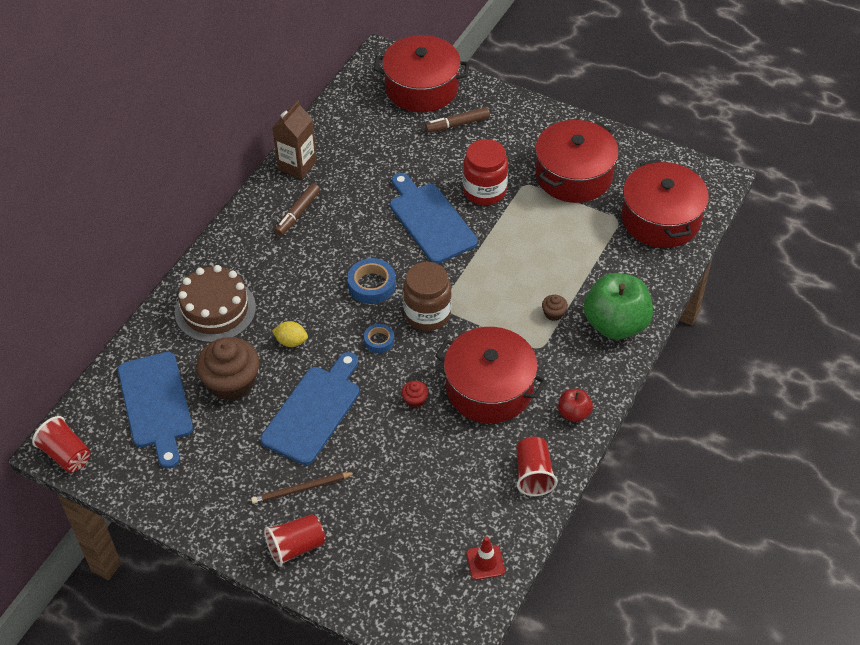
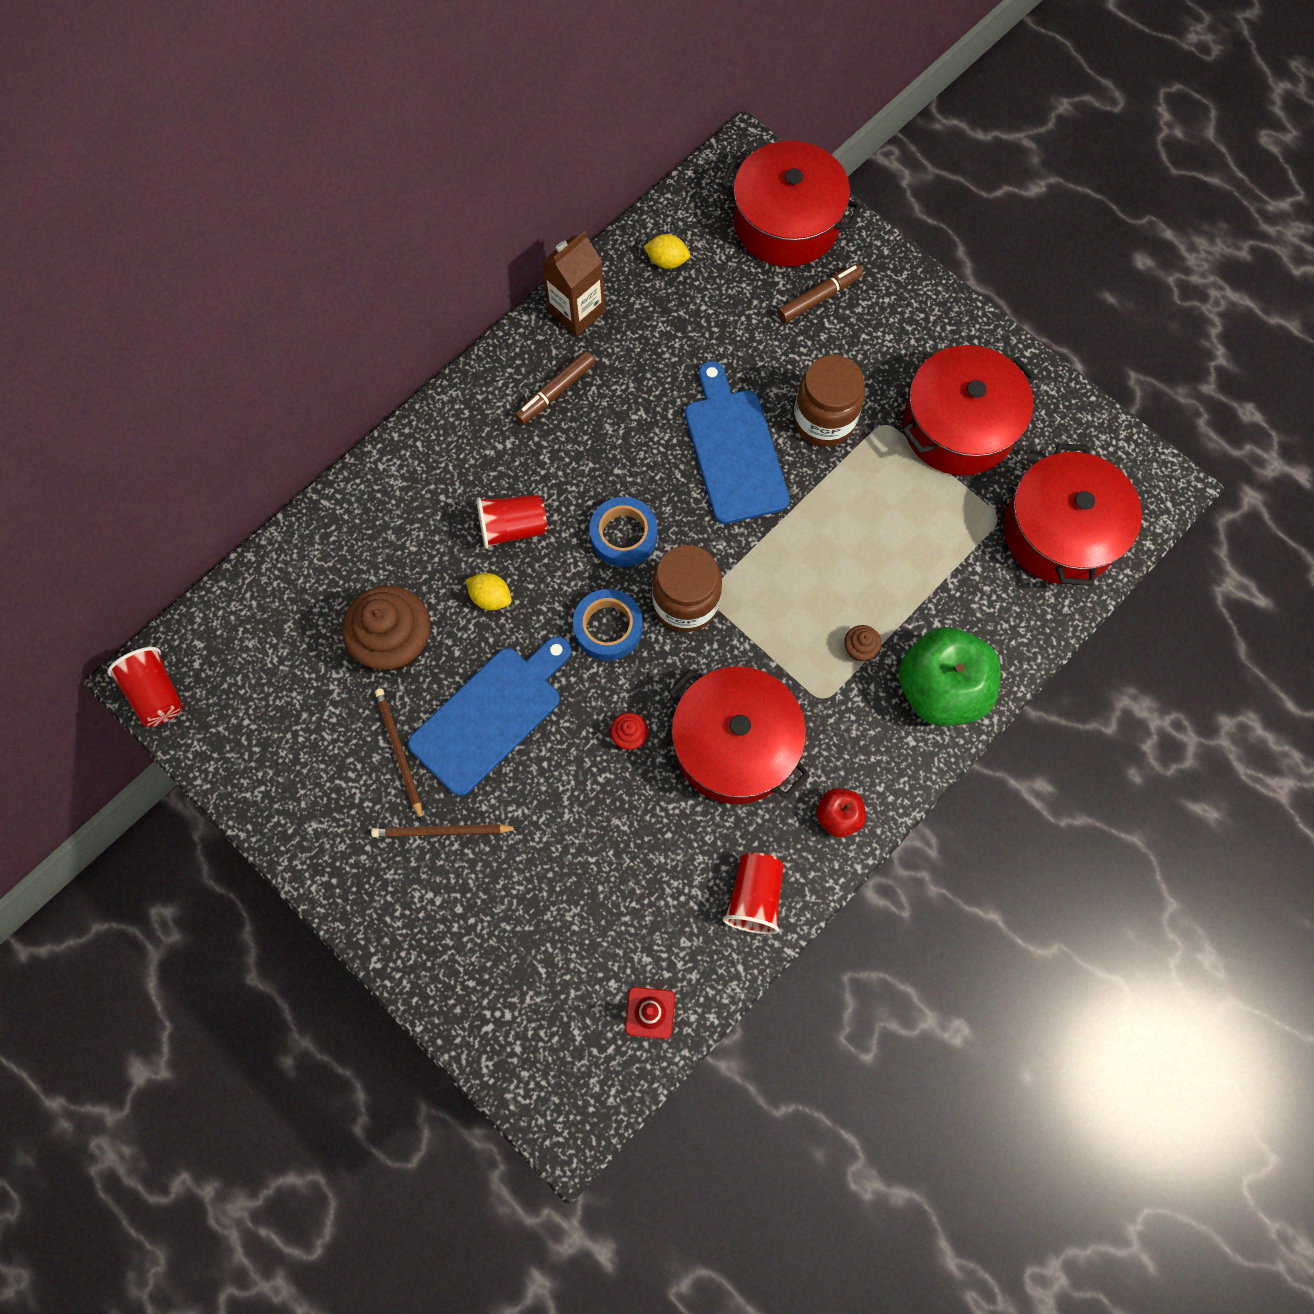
camera: 15 degrees right, 20 degrees up
blue cutting board [118,352,193,469] -> none
brown cake [175,265,256,343] -> none
red cup [264,514,325,567] -> red cup moved to [477,495,547,549]
blue tape [364,324,394,353] -> blue tape [573,589,643,661], size x1.63
brown marker [425,107,490,133] -> brown marker turned 150 degrees clockwise [777,264,863,323]
red jar [463,139,508,205] -> brown jar [793,355,865,446]
none -> brown pencil [375,689,422,821]
none -> yellow lemon [644,234,690,269]

